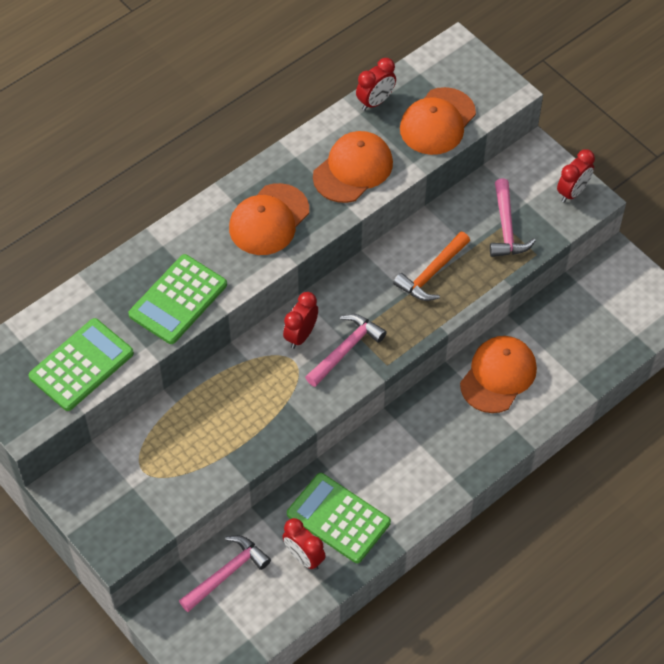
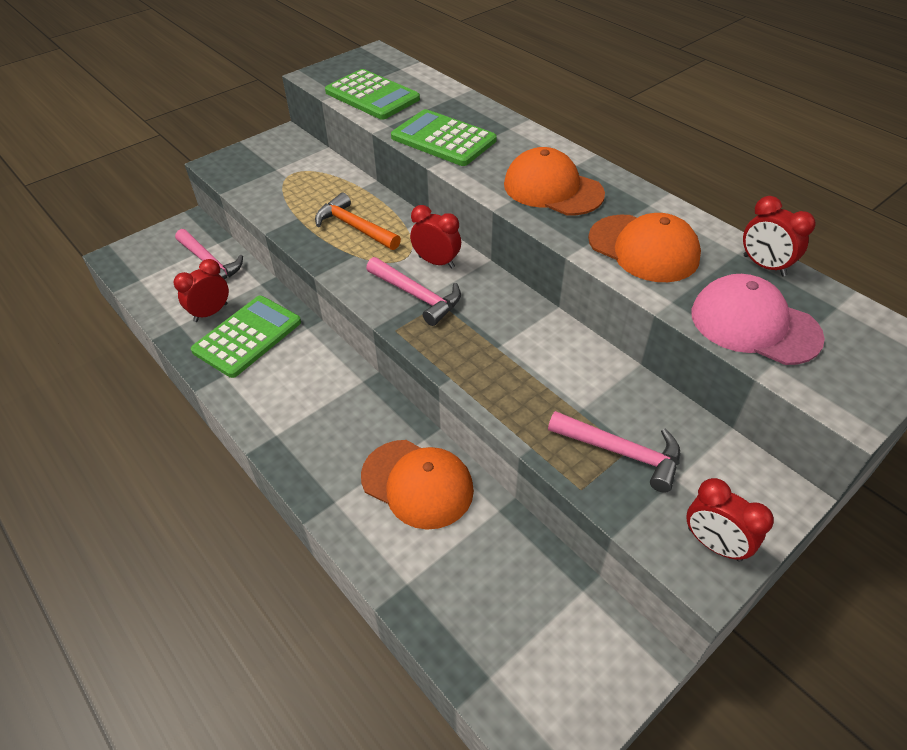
camera: 90 degrees right, 10 degrees down
orange hammer [393,231,470,301] -> orange hammer moved to [315,193,401,250]
orange cap [400,87,476,155] -> pink cap [691,274,825,365]
pink hammer [490,179,536,257] -> pink hammer turned 150 degrees counterclockwise [548,411,680,493]

